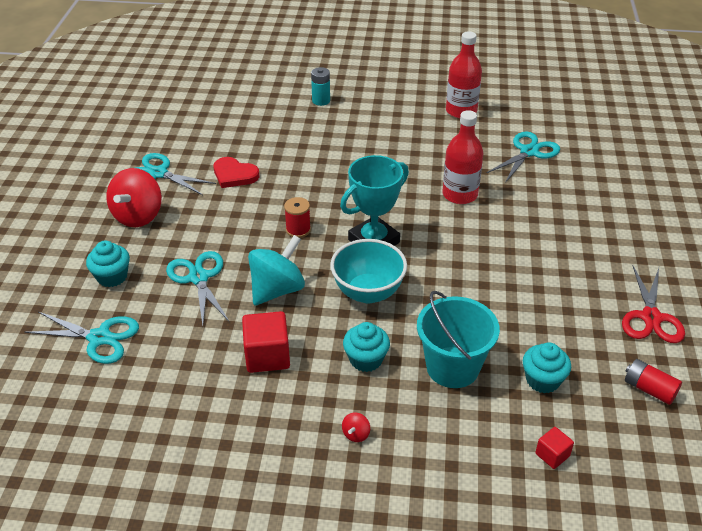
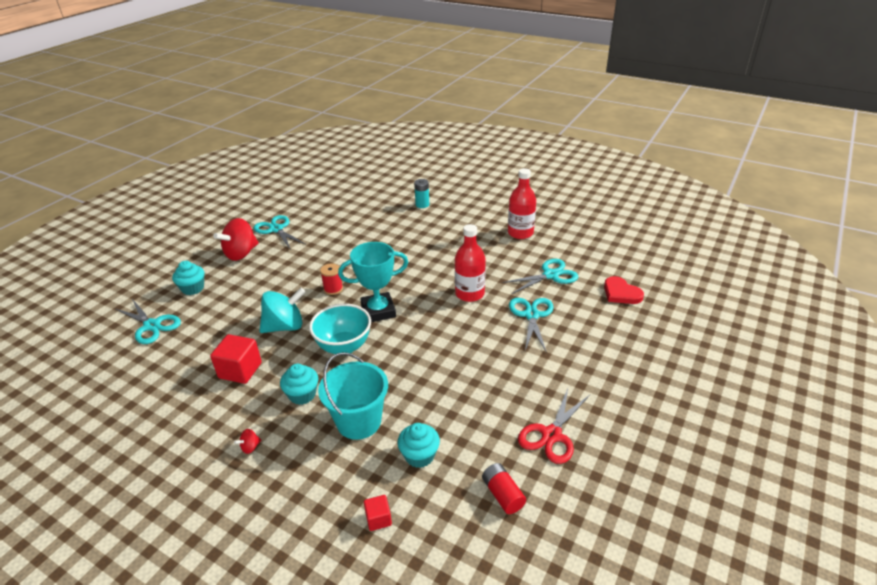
camera: 25 degrees right, 5 degrees down
turquoise scissors [166,251,229,326] -> turquoise scissors moved to [509,298,554,353]
red heart [214,157,259,188] -> red heart moved to [604,276,644,304]

